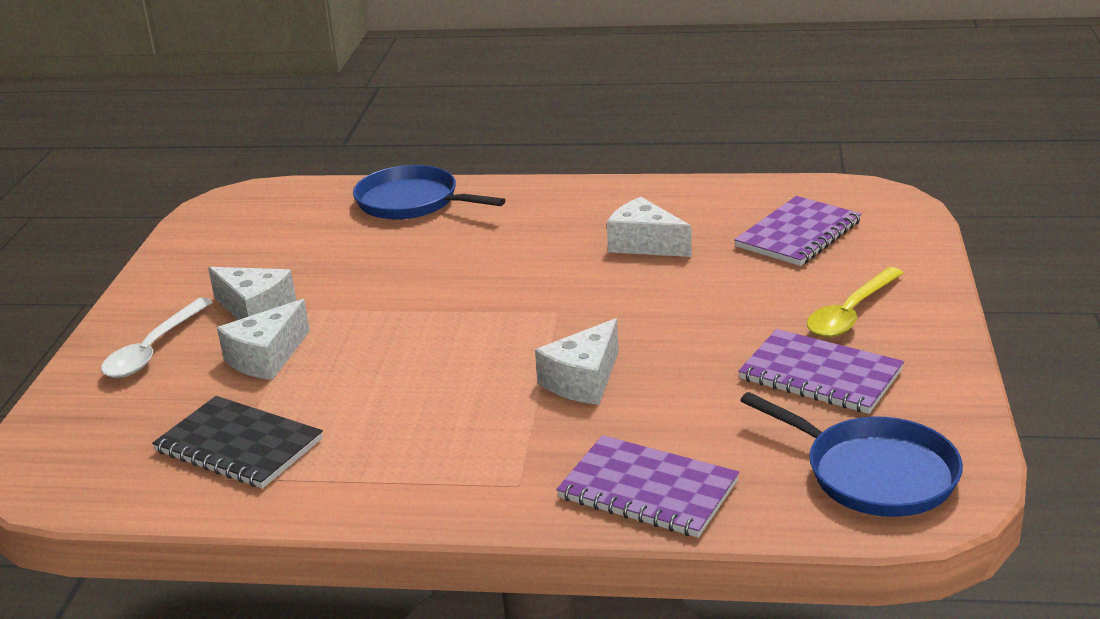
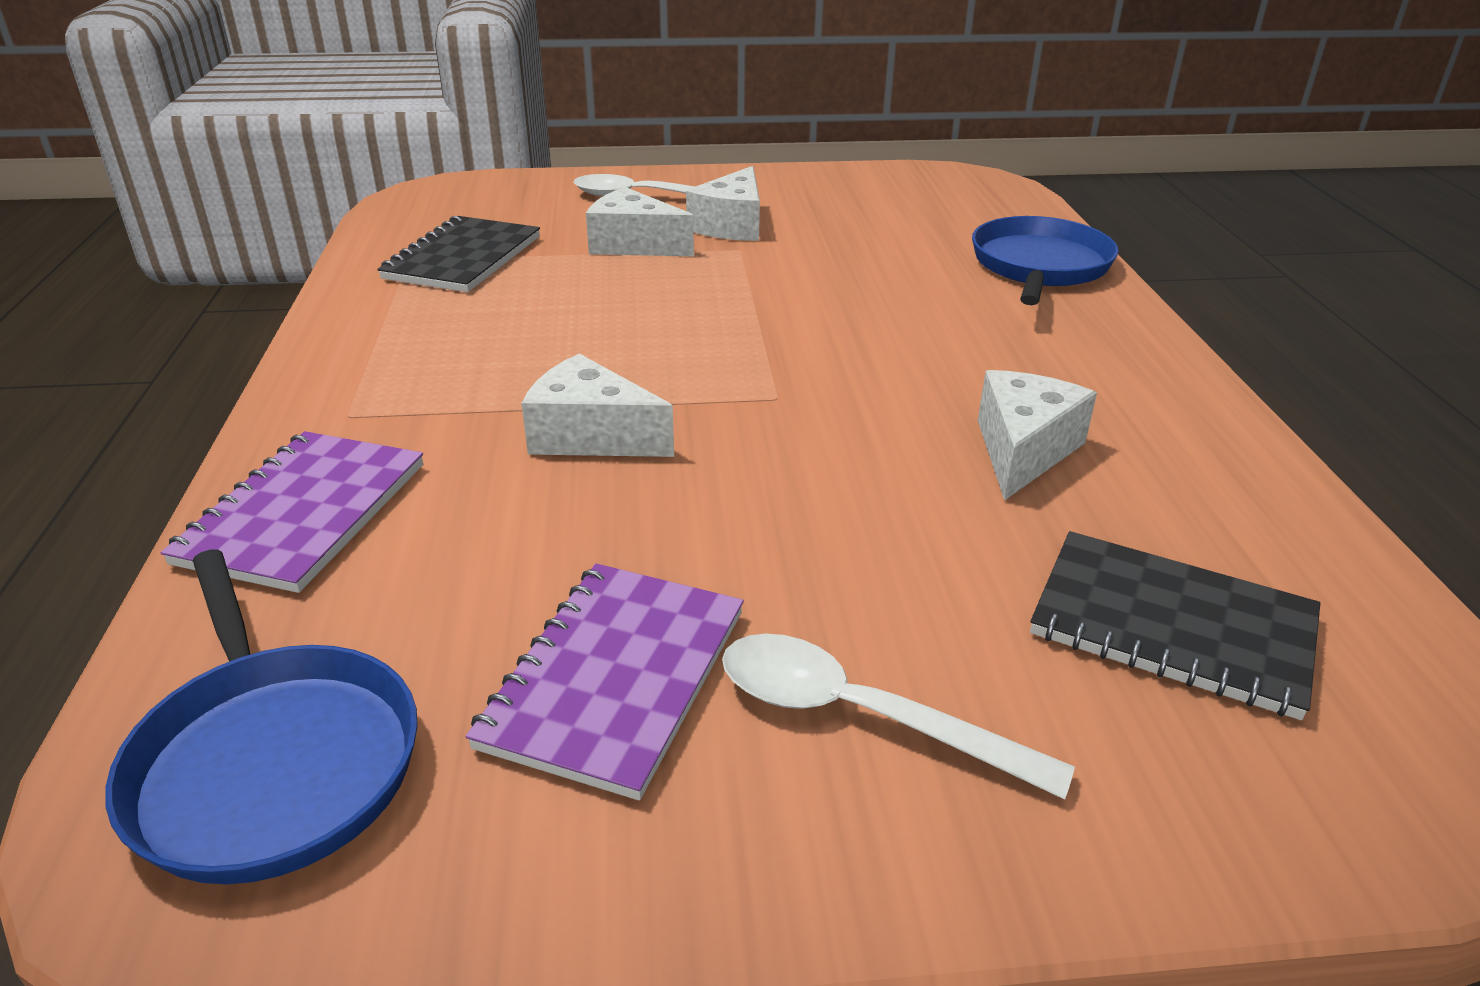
camera: 75 degrees right, 5 degrees up
purple notebook [734,196,861,266] -> black notebook [1030,531,1320,720]
blue pan [740,392,963,517] -> blue pan turned 60 degrees counterclockwise [105,549,418,884]
yellow spoon [807,267,904,337] -> white spoon [722,634,1075,800]

